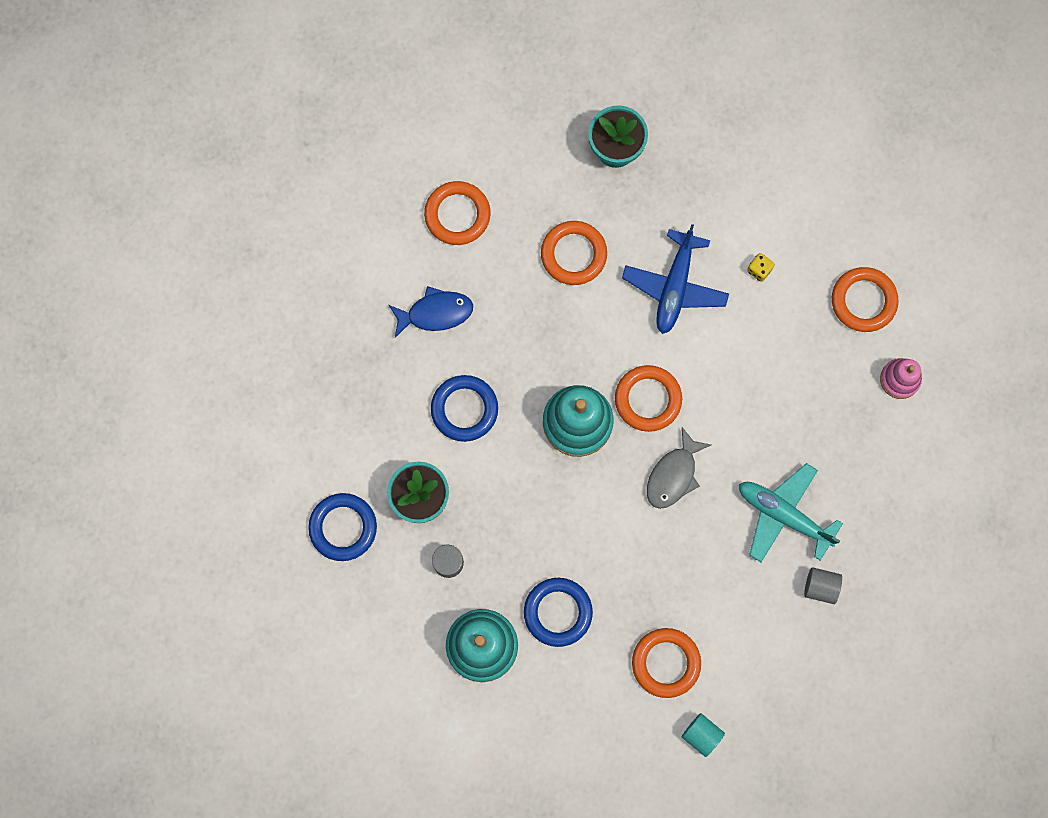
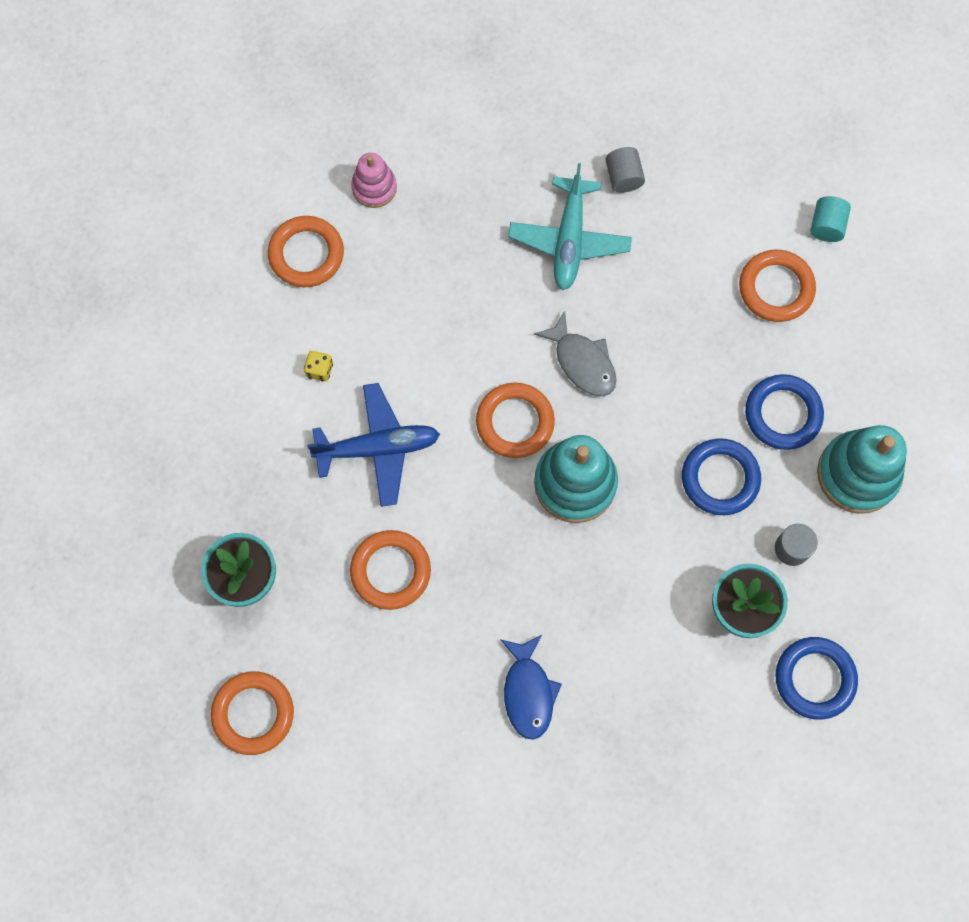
camera: 115 degrees left, 5 degrees down
blue fish [389,286,473,338] -> blue fish turned 150 degrees counterclockwise [500,635,562,740]
orange ring [424,181,490,245] -> orange ring moved to [211,671,294,755]
blue ring [431,375,498,442] -> blue ring moved to [682,438,761,515]
grey fish [647,427,711,509] -> grey fish turned 45 degrees clockwise [534,311,617,396]

